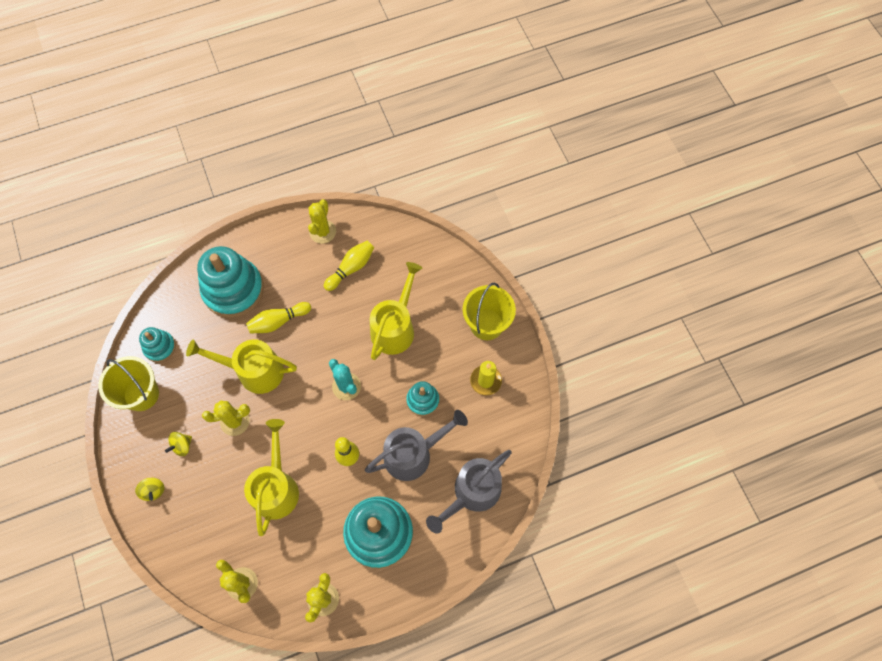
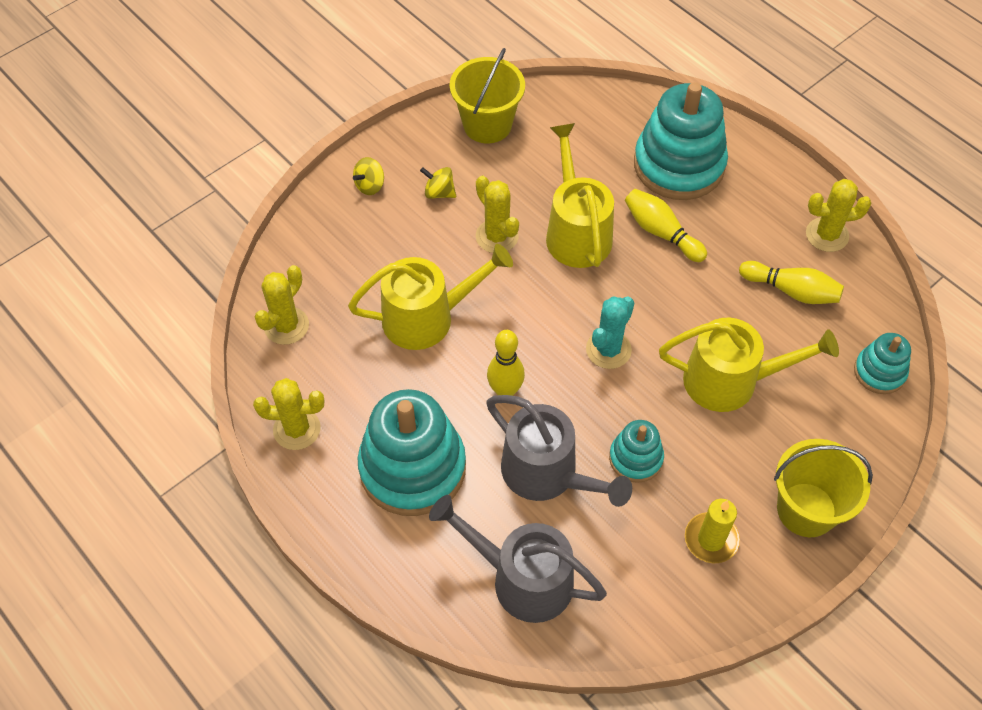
camera: 70 degrees right, 10 degrees down
turquoise stacking toy [139,327,176,362] -> turquoise stacking toy moved to [854,333,911,394]

